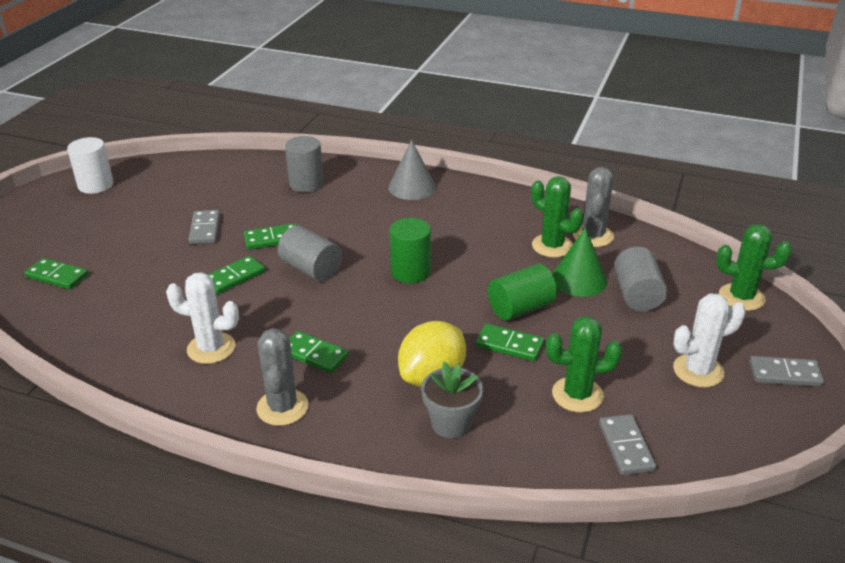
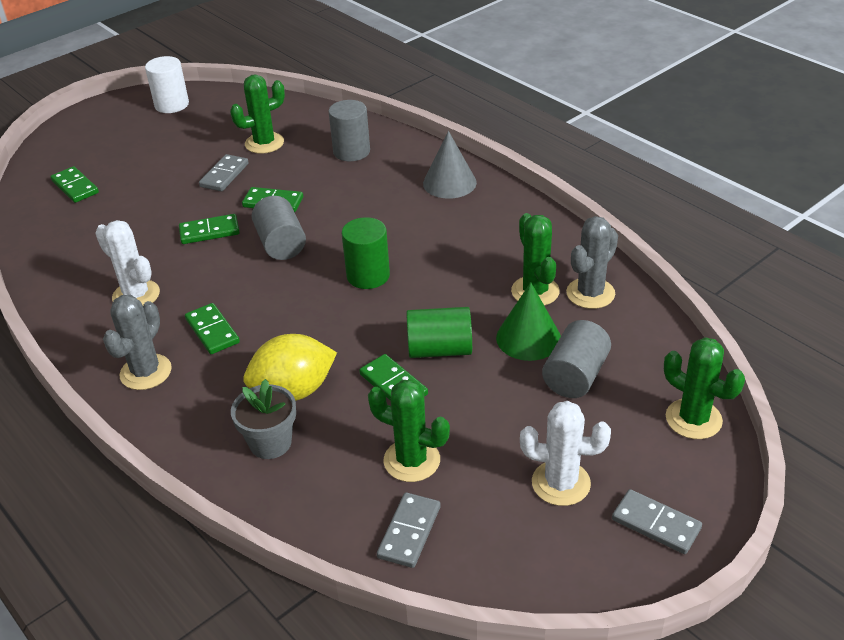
camera: 30 degrees right, 5 degrees up
none -> green cactus [230,75,285,154]

